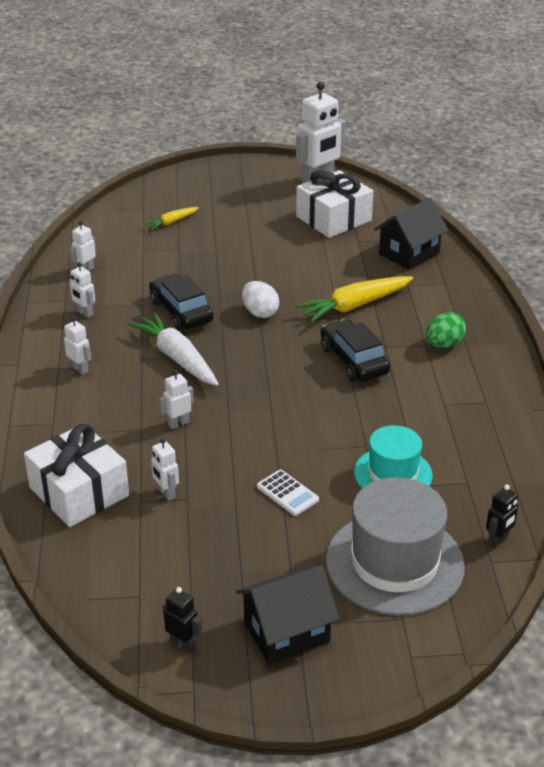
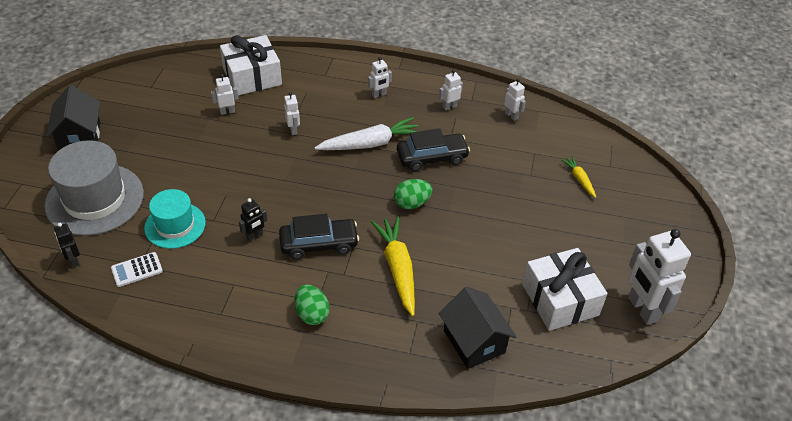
camera: 105 degrees right, 10 degrees up
black robot [163,587,202,652] -> black robot moved to [239,198,267,241]
white egg [242,281,279,318] -> green egg [394,179,432,209]
white calculator [257,470,319,516] -> white calculator moved to [111,252,163,287]

